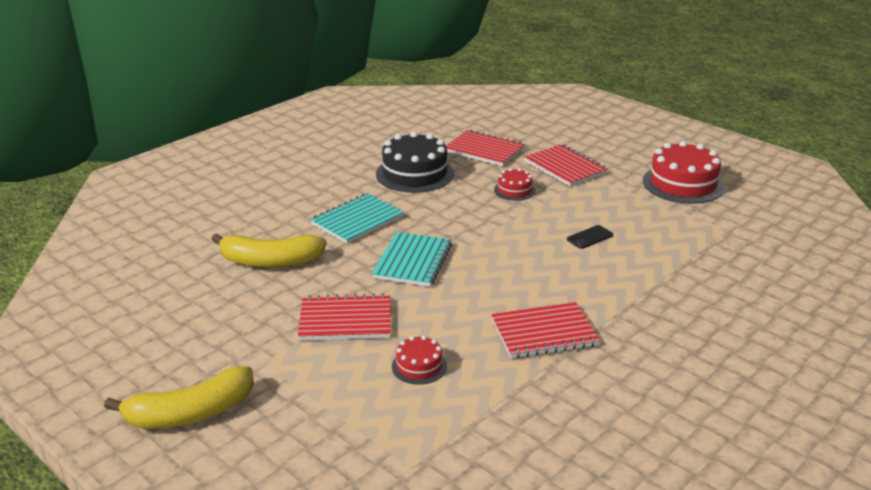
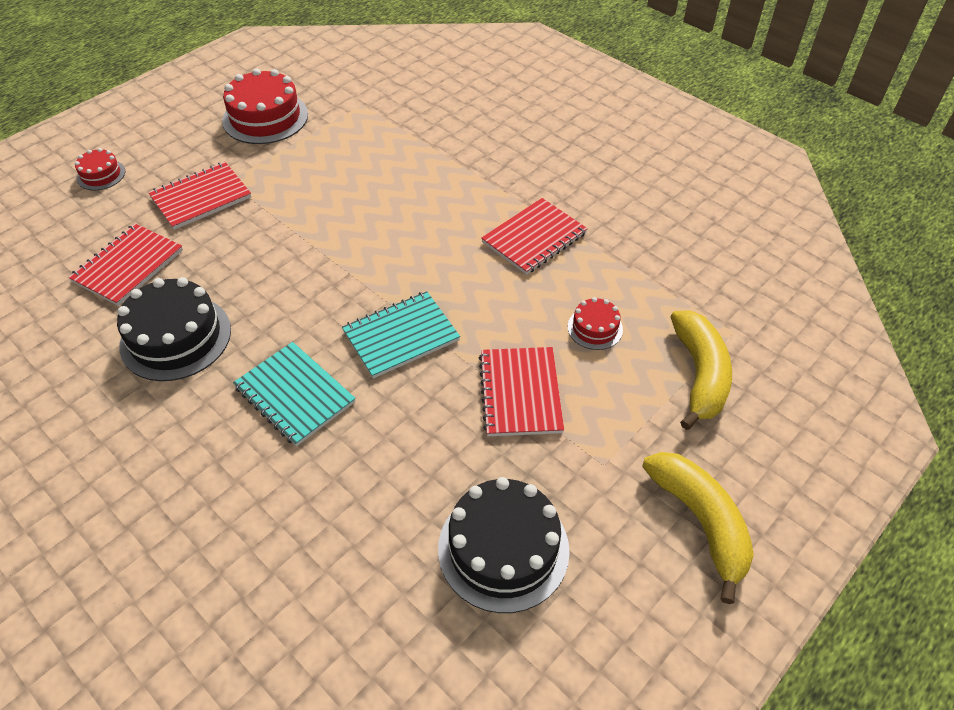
camera: 90 degrees left, 20 degrees up
yellow banana [212,233,327,268] -> yellow banana moved to [670,311,732,430]
turquoise notebook [372,232,452,287] -> turquoise notebook turned 45 degrees counterclockwise [342,291,460,379]
red notebook [491,302,600,358] -> red notebook turned 60 degrees clockwise [481,198,588,275]
red cake [494,168,536,201] -> red cake moved to [75,148,125,190]
black phone [567,225,613,249] -> none
none -> black cake [438,477,570,613]

